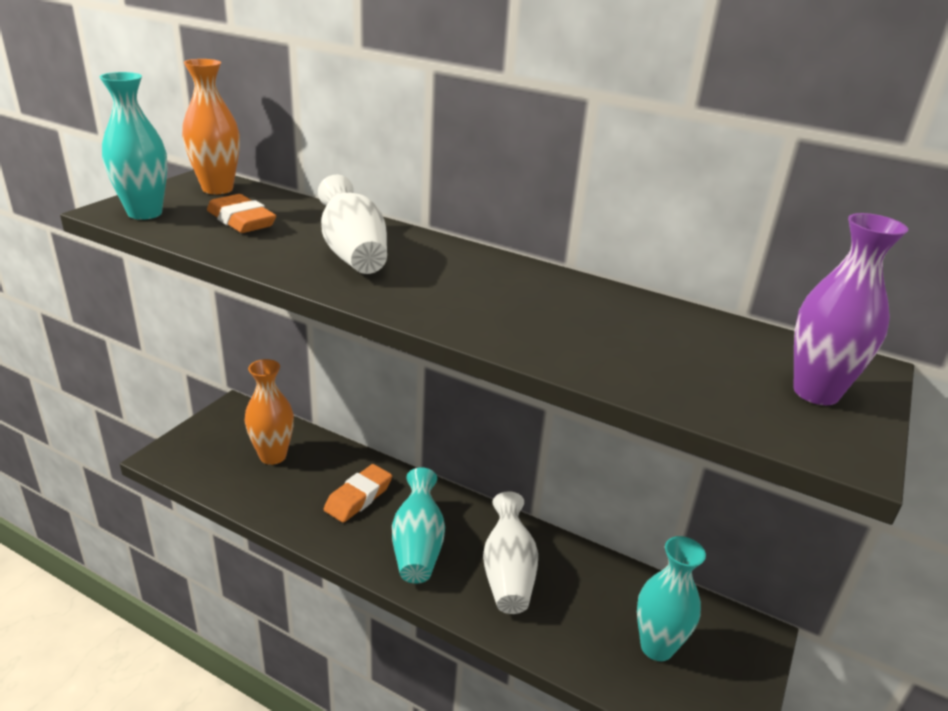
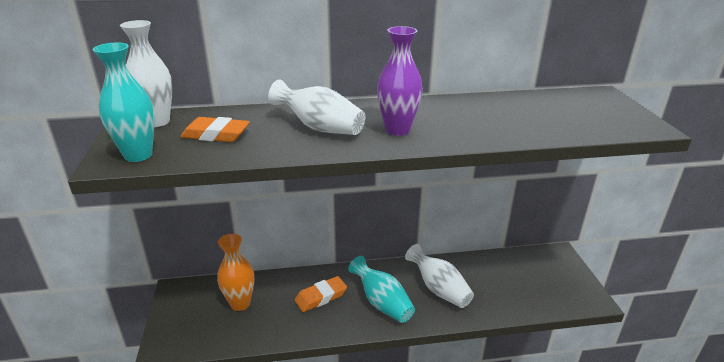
camera: 35 degrees left, 0 degrees up
orange vase [182,59,240,194] -> white vase [120,20,172,127]
orange eraser [324,464,392,523] -> orange eraser turned 60 degrees clockwise [295,276,347,312]
turquoise vase [637,536,706,661] -> none
purple vase [793,213,908,405] -> purple vase moved to [377,26,423,136]

